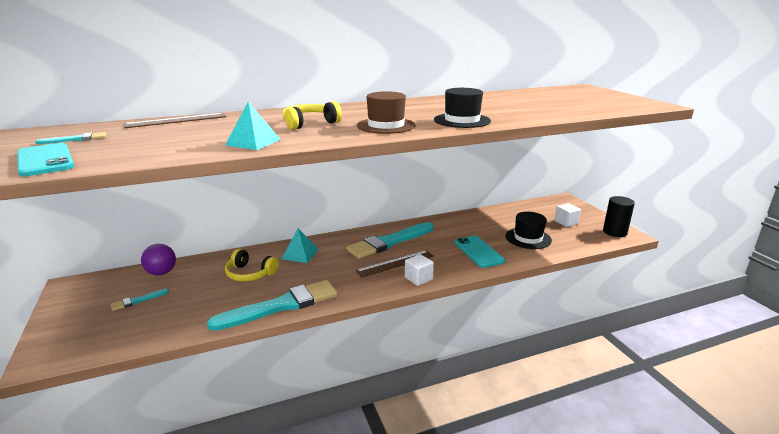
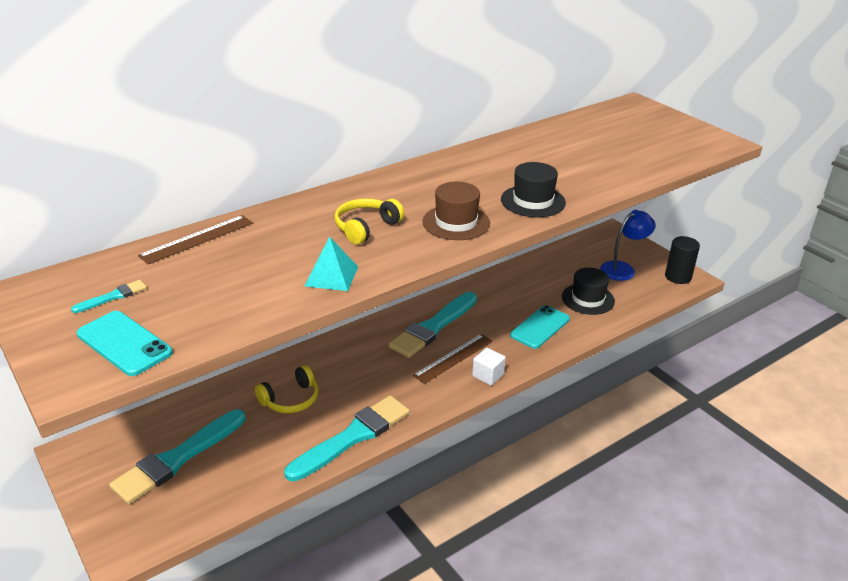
camera: 15 degrees left, 10 degrees up
turquoise brush [111,289,169,311] -> turquoise brush [109,409,246,504], size x2.37
purple ball [141,244,176,275] -> none
yellow headphones [225,249,279,281] -> yellow headphones turned 45 degrees counterclockwise [255,365,319,413]
turquoise pyramid [282,228,319,263] -> none
turquoise phone [455,236,505,268] -> turquoise phone turned 75 degrees clockwise [510,305,570,349]
white cube [555,203,581,227] -> blue lamp [600,210,656,281]

